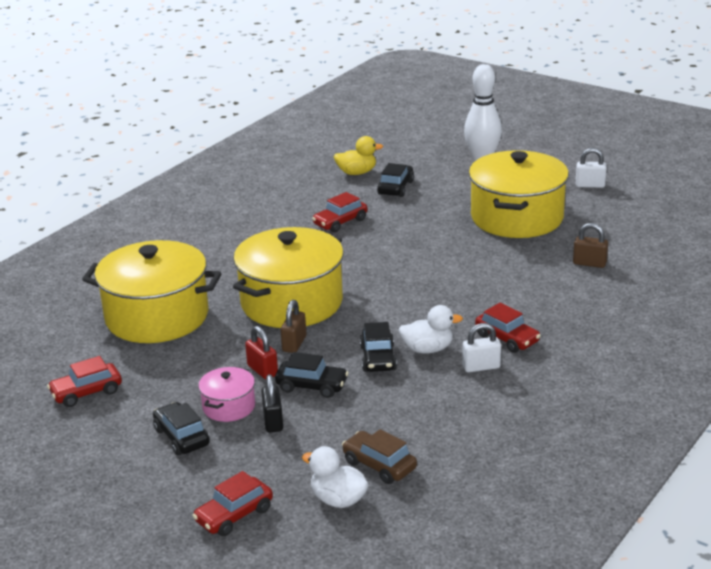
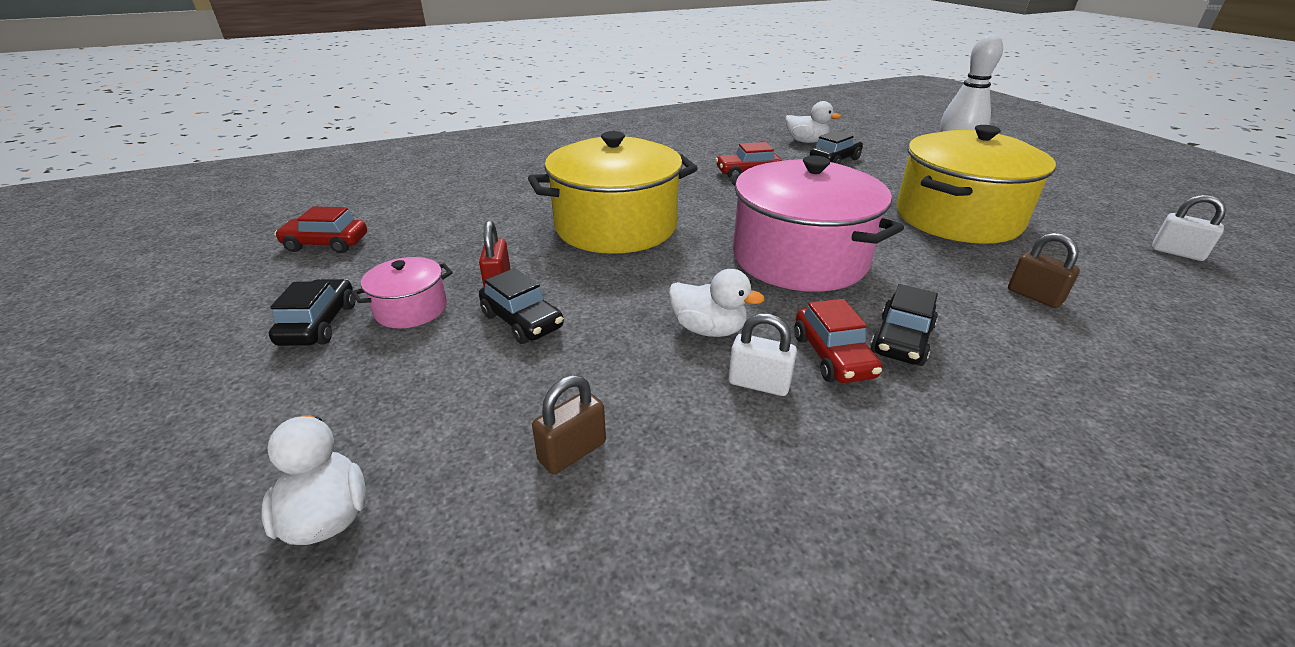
camera: 30 degrees right, 5 degrees up
yellow pot [82,240,222,343] -> none
red car [192,471,273,536] -> none
black padlock [261,374,283,433] -> none
brown padlock [281,300,307,353] -> brown padlock moved to [532,375,606,474]
yellow duck [334,136,383,175] -> white duck [785,101,841,143]
brown car [342,429,417,484] -> none
black car [360,322,397,372] -> black car moved to [870,284,938,366]
white padlock [576,148,607,188] -> white padlock moved to [1152,195,1226,261]
none -> pink pot [730,156,904,292]

